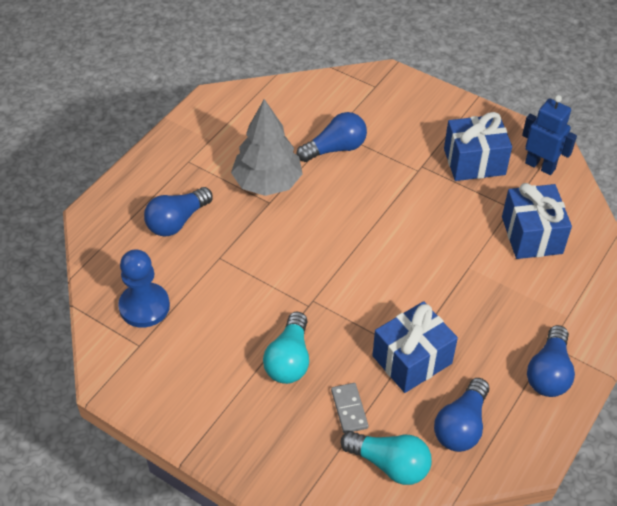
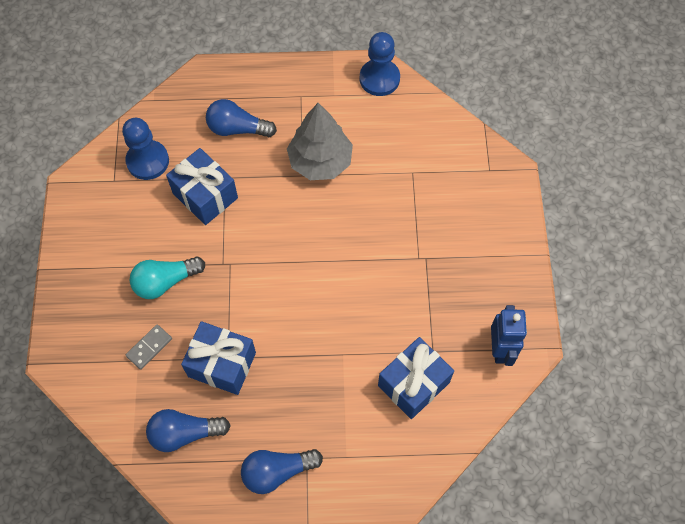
camera: 55 degrees right, 15 degrees up
blue light bulb [296,112,367,162] -> none
turquoise light bulb [341,431,432,485] -> none
blue gift [444,112,512,181] -> blue gift moved to [166,148,238,225]
none -> blue pawn [360,32,400,96]

